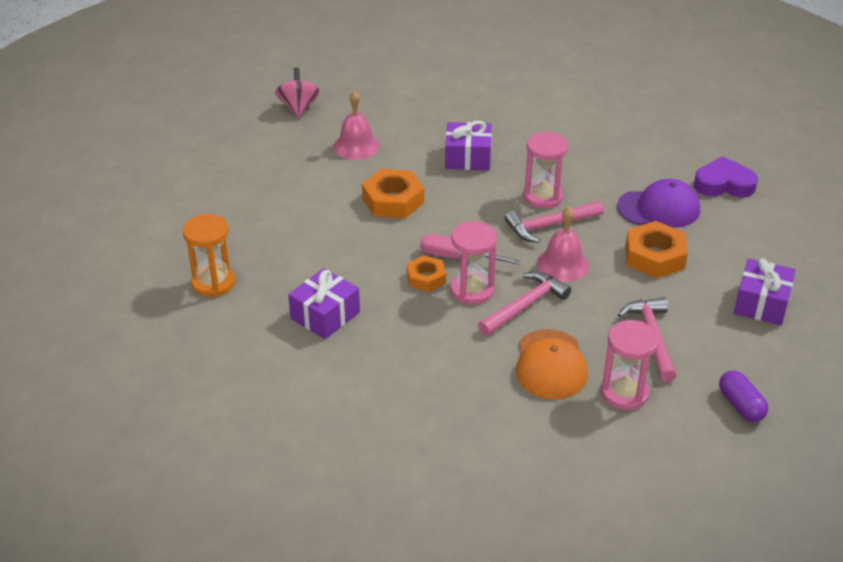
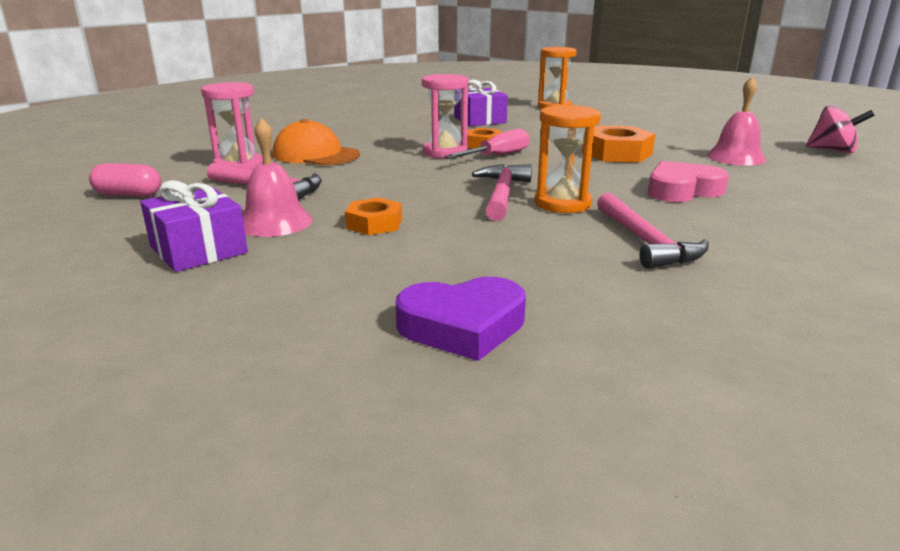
camera: 120 degrees right, 15 degrees down
purple gift [445,121,492,171] -> pink heart [648,161,729,202]
pink hammer [478,272,571,336] -> pink hammer moved to [597,193,709,269]
pink hourglass [523,132,568,209] -> orange hourglass [535,105,601,213]
pink bell [537,206,589,282] -> pink bell moved to [242,117,313,237]
purple cap [617,179,700,228] -> none
orange nut [626,221,688,278] -> orange nut [345,197,402,235], size x0.62
purple heart [694,156,758,197] -> purple heart turned 45 degrees clockwise [396,277,526,361]
purple capsule [719,370,768,422] -> pink capsule [89,163,161,197]

